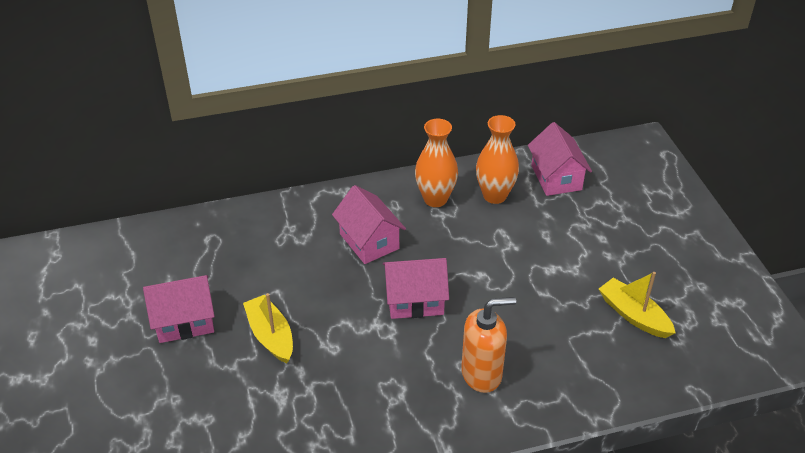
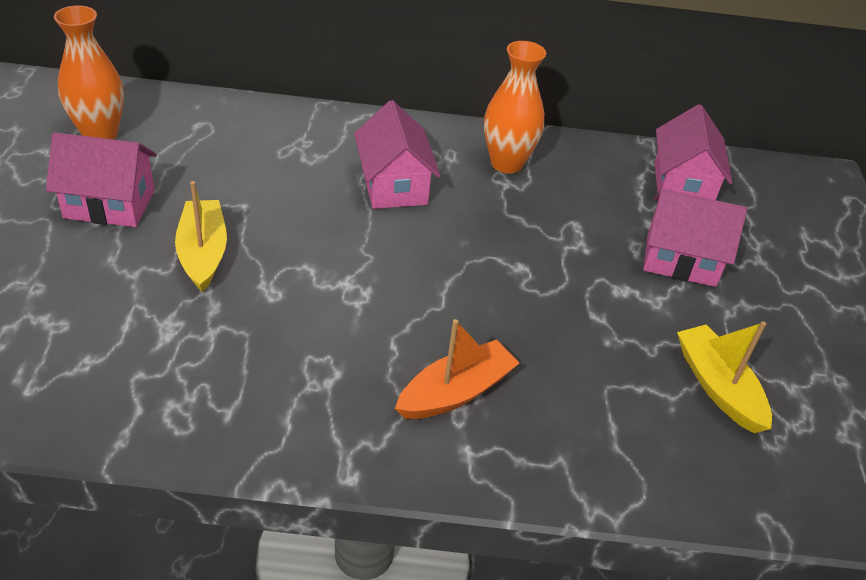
camera: 15 degrees right, 0 degrees up
pink house [383,258,449,319] -> pink house moved to [643,189,747,287]
orange soap dispenser [461,297,516,393] -> orange boat [395,319,519,419]
orange vase [476,115,519,204] -> orange vase moved to [54,5,124,140]

